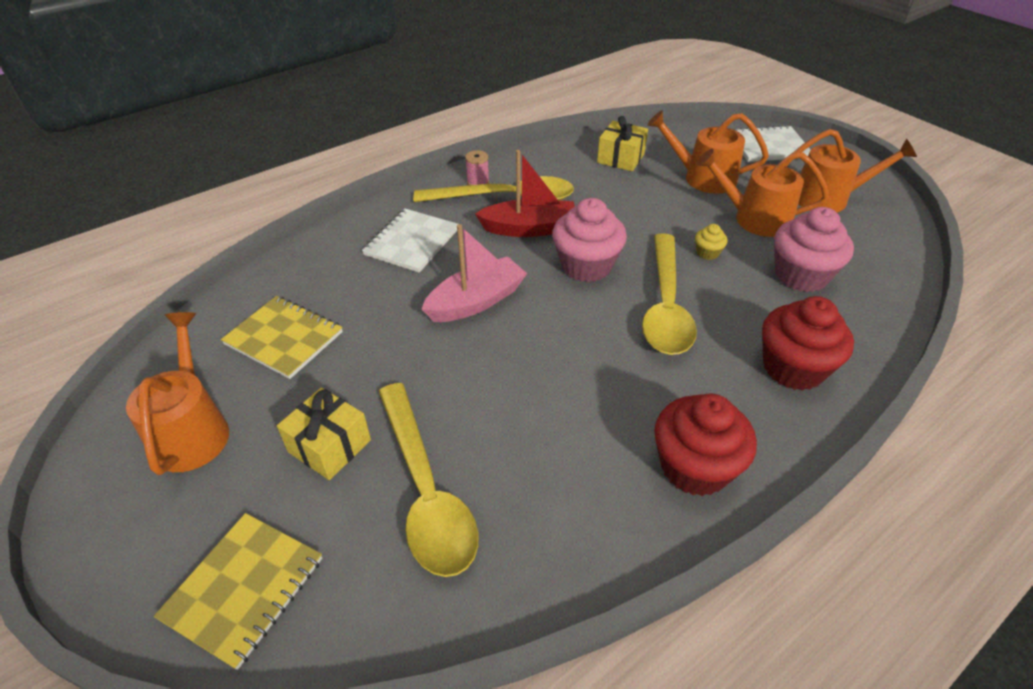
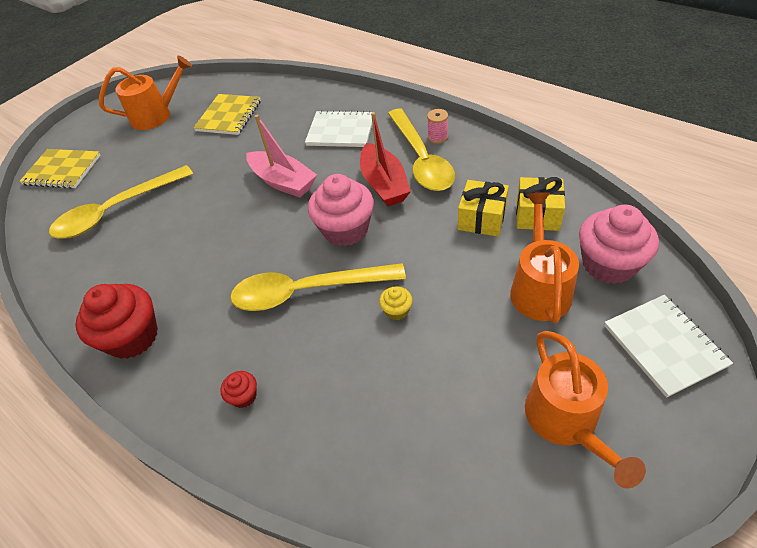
camera: 80 degrees right, 5 degrees up
yellow gift [277,387,371,480] -> yellow gift moved to [458,180,509,237]
orange watering can [696,149,829,237] -> none
red cupcake [762,296,854,391] -> red cupcake [220,371,257,408], size x0.45
pink cupcake [774,207,854,292] -> pink cupcake moved to [579,205,659,284]

